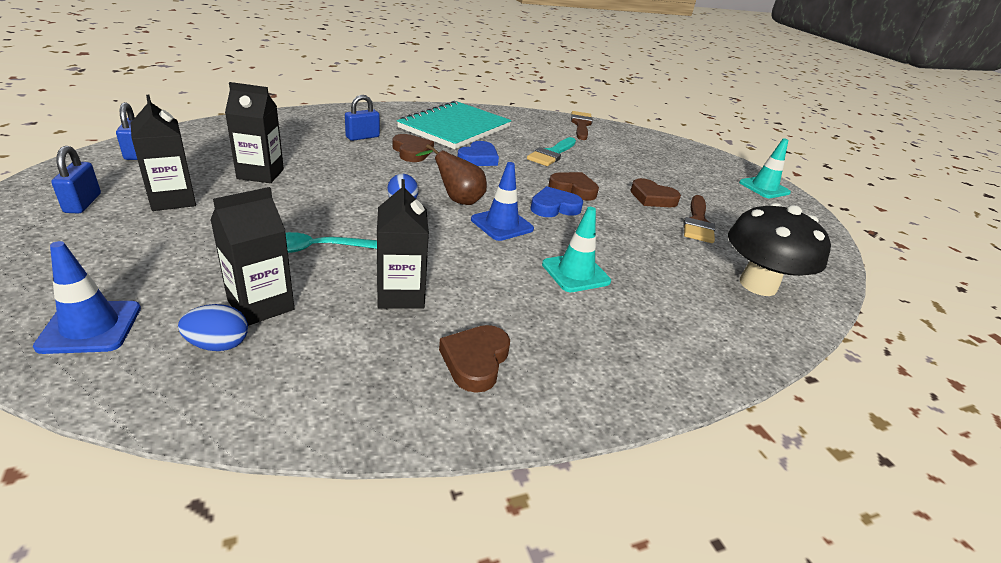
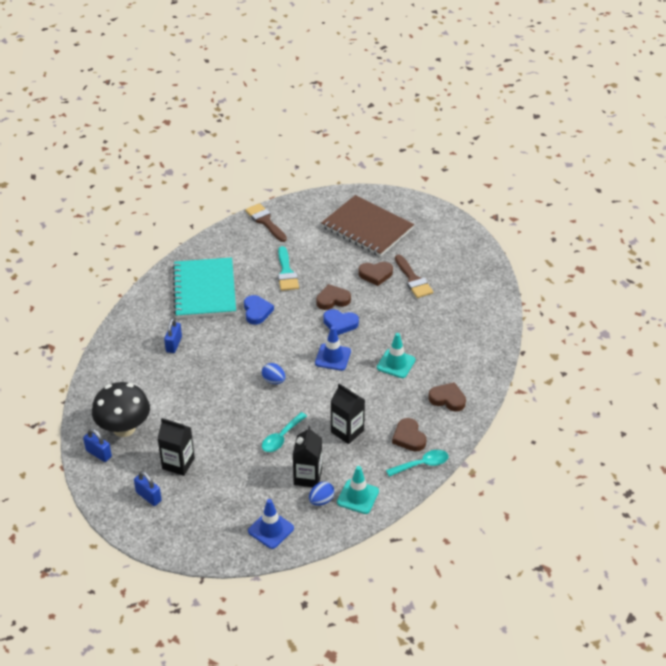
camera: 35 degrees left, 10 degrees up
black carton [225,82,284,183] -> none
brown heart [393,134,434,162] -> brown heart moved to [428,382,466,412]
brown pear [416,144,487,205] -> none
blue heart [530,186,583,217] -> blue heart turned 105 degrees counterclockwise [323,309,359,335]
black mushroom [728,203,831,296] -> black mushroom moved to [92,382,150,437]
turquoise traffic cone [739,138,791,198] -> turquoise traffic cone moved to [337,466,379,514]
none -> brown notebook [321,195,414,257]
none -> turquoise spoon [386,450,449,477]

